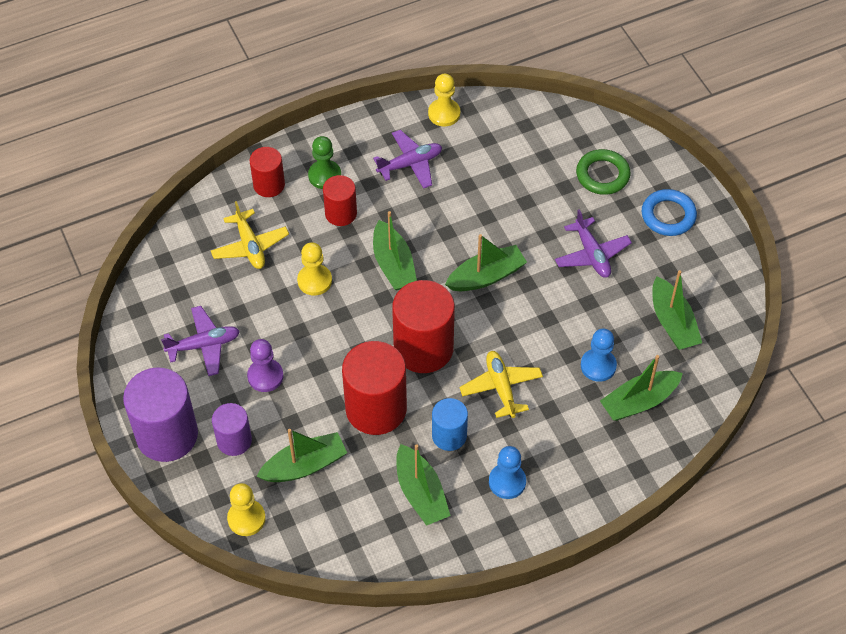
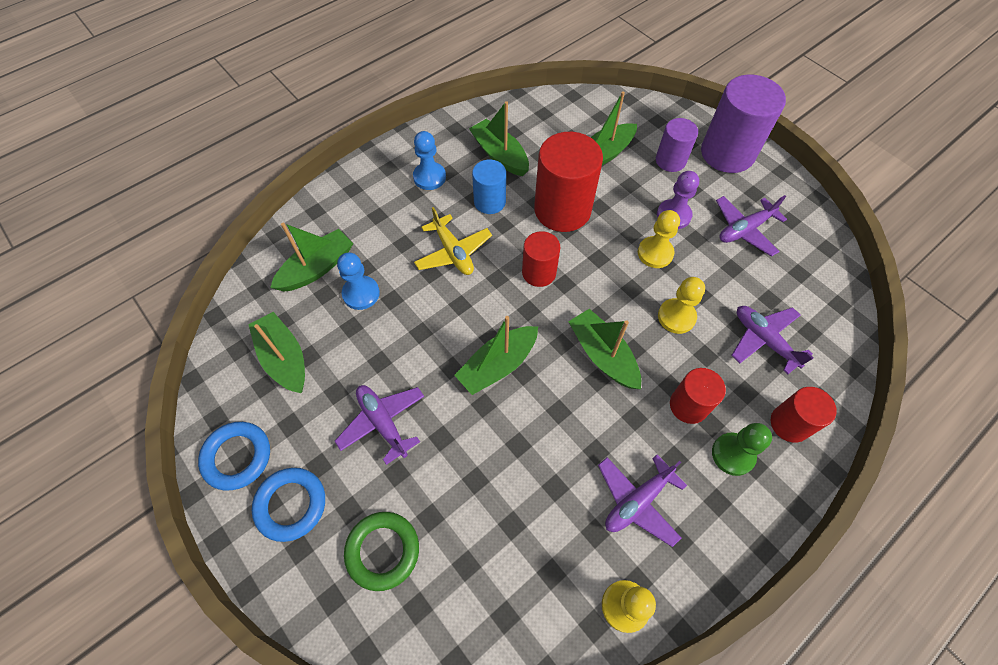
camera: 165 degrees right, 5 degrees up
yellow plane [211,201,289,269] -> purple plane [731,306,814,374]
yellow pawn [227,483,266,536] -> yellow pawn moved to [638,210,680,268]
red cylinder [392,280,455,373] -> red cylinder [522,231,560,287], size x0.57
none -> blue ring [198,422,270,491]

